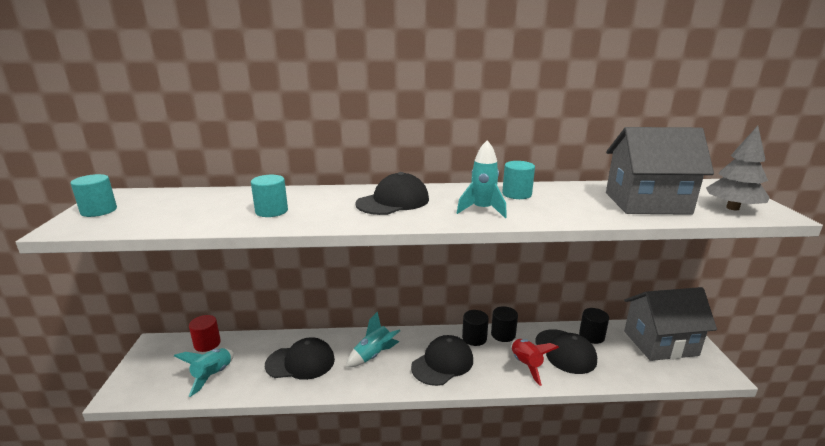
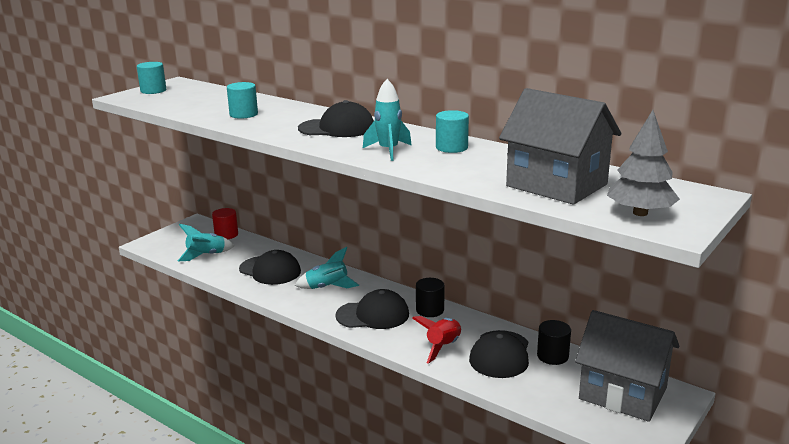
camera: 40 degrees right, 0 degrees up
black cylinder [491,306,518,342] -> none

